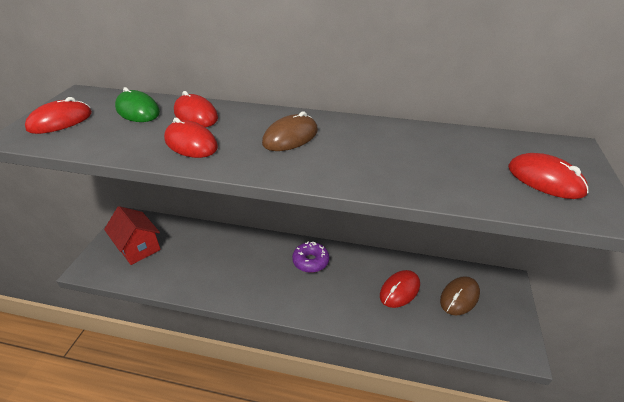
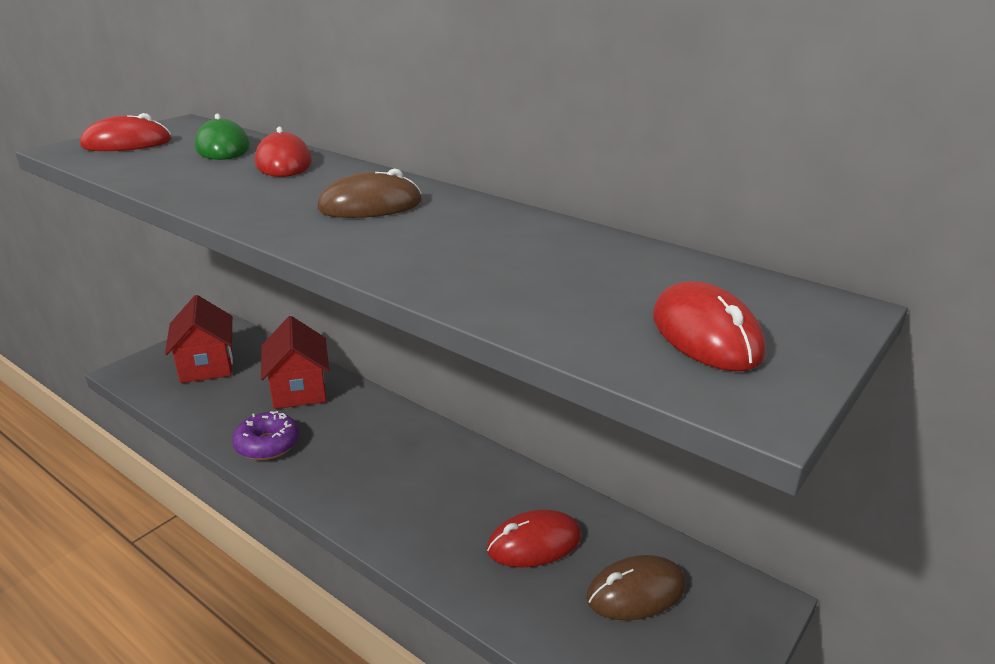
camera: 25 degrees right, 10 degrees down
red mouse [164,118,218,158] -> none
purple donut [292,242,329,273] -> purple donut moved to [232,411,299,460]
none -> red house [261,316,329,409]

